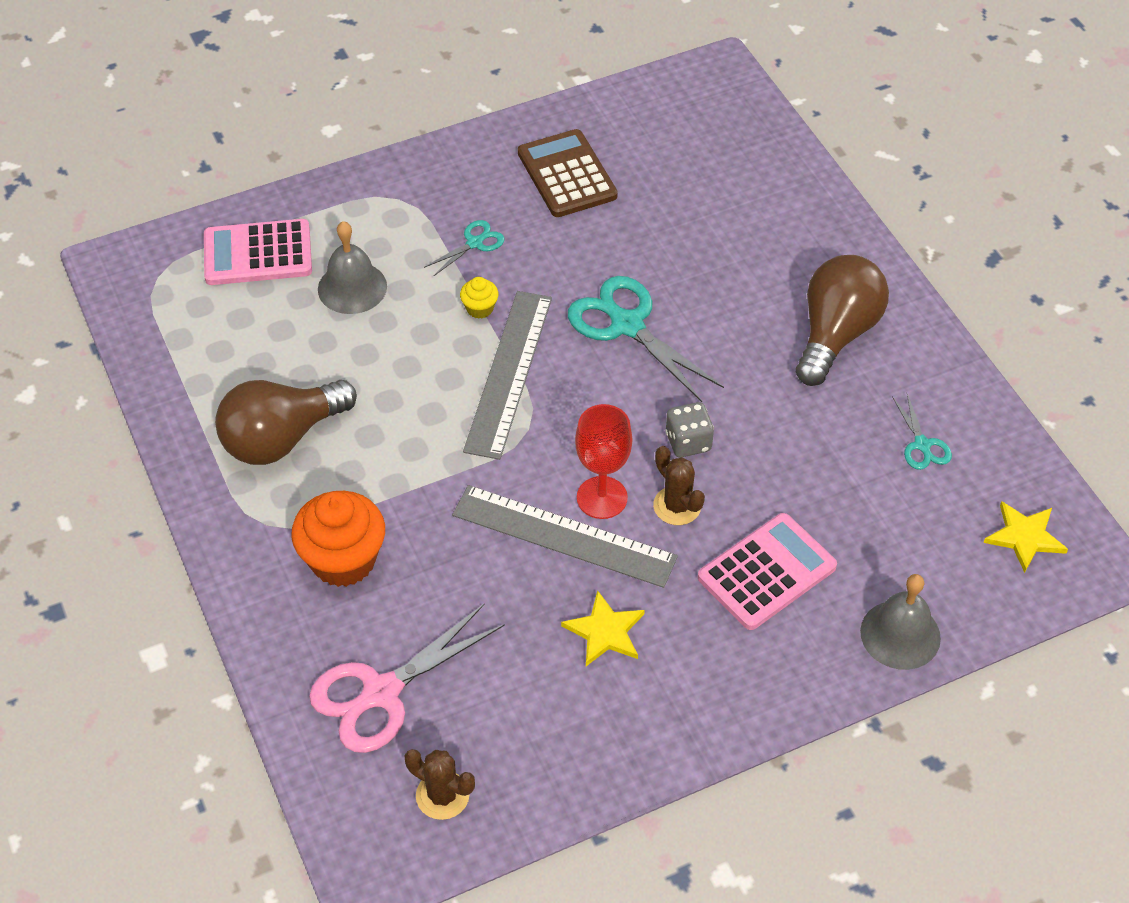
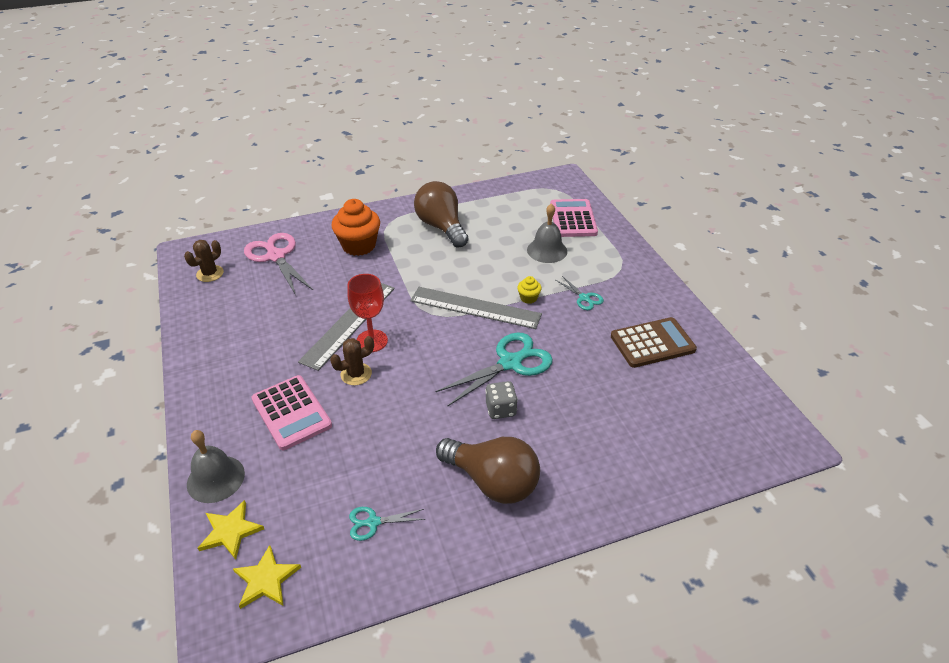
camera: 95 degrees right, 10 degrees down
yellow star [561,590,645,666] -> yellow star moved to [198,500,264,560]
grey dice [665,402,714,457] -> grey dice moved to [485,381,518,419]

